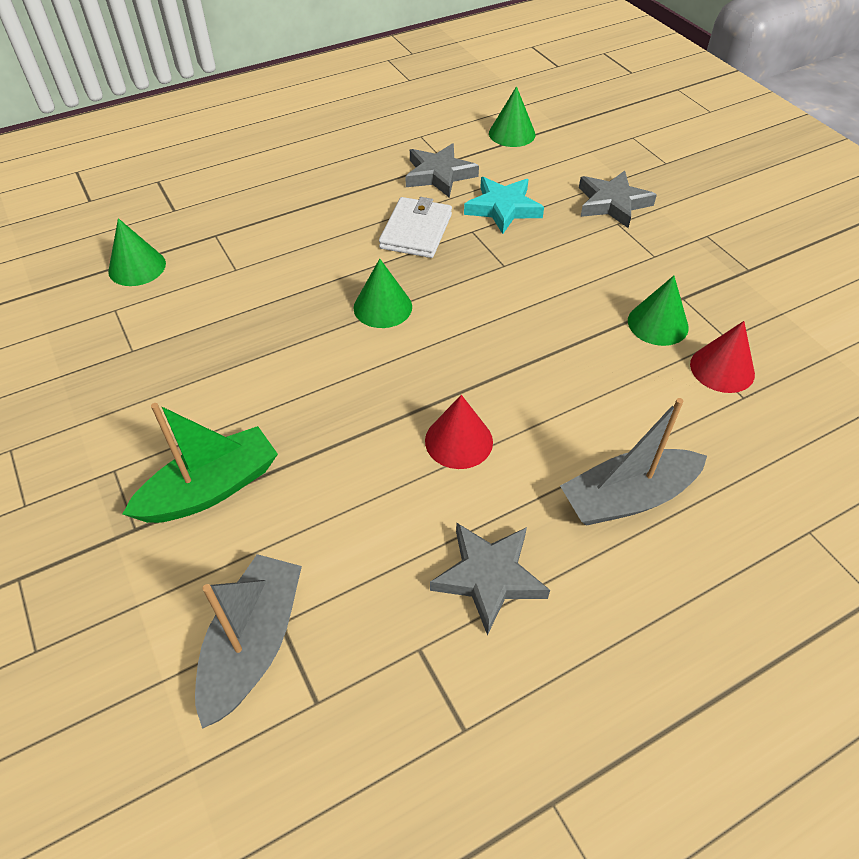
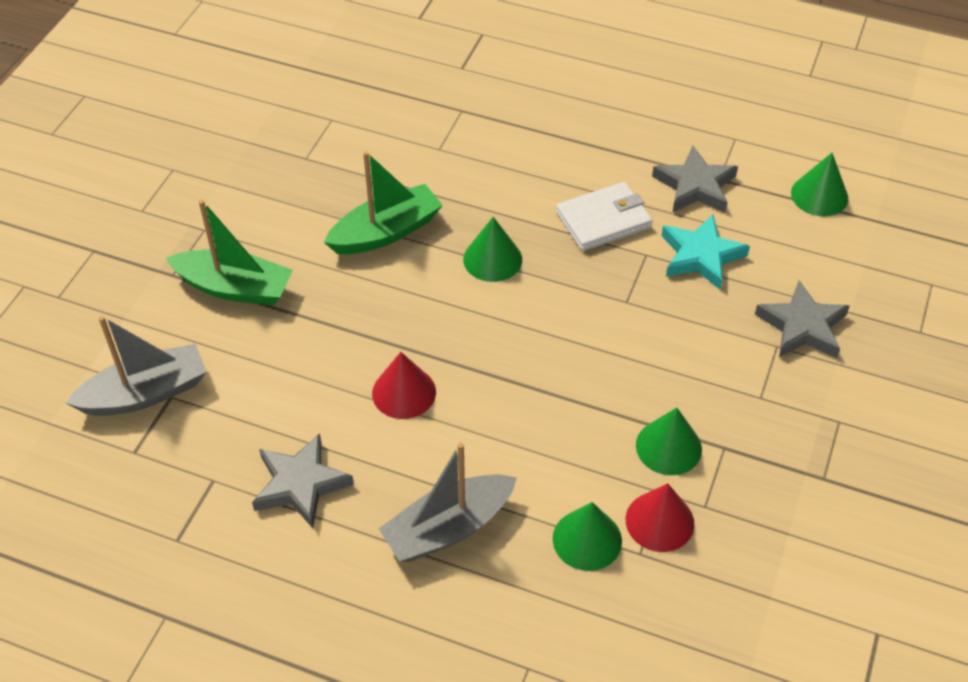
camera: 50 degrees right, 0 degrees up
green cone [108,218,166,286] -> green cone moved to [553,502,622,571]
grey boat [560,398,707,526] -> grey boat turned 60 degrees counterclockwise [379,443,517,562]
none -> green boat [324,151,443,254]

